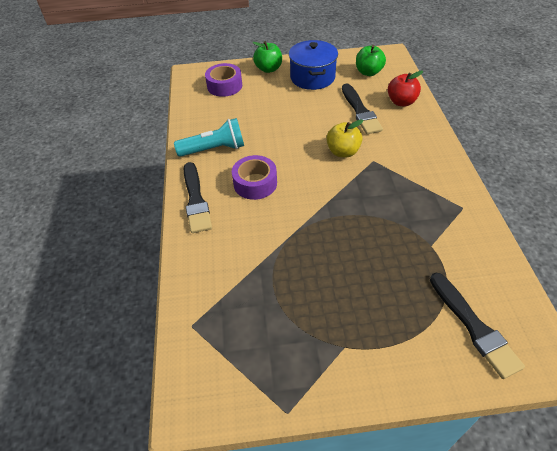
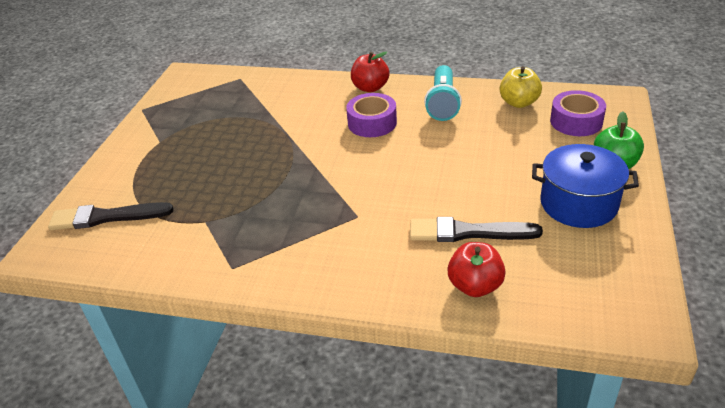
camera: 110 degrees right, 10 degrees down
black brush [184,162,212,233] -> red apple [351,52,389,92]
yellow apple [326,119,363,157] -> yellow apple moved to [500,66,542,108]
green apple [356,45,386,76] -> none

